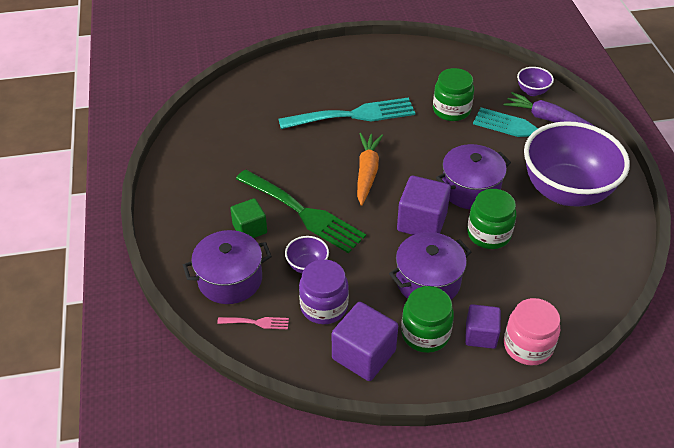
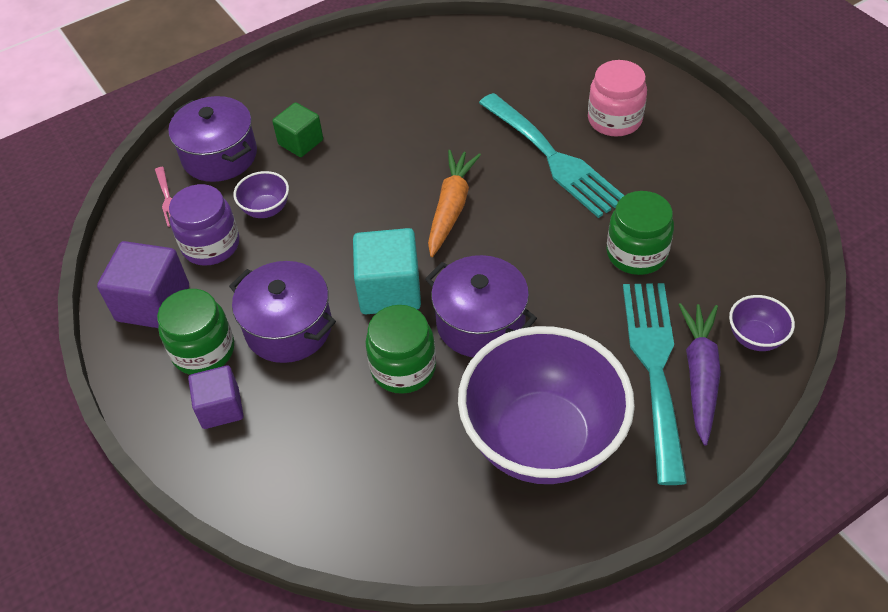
camera: 70 degrees right, 5 degrees up
green fork [236,170,366,254] -> none
orange carrot [357,133,383,206] -> orange carrot turned 60 degrees counterclockwise [428,150,481,257]
purple cube [397,176,451,235] -> turquoise cube [353,228,421,314]
pink jar [504,298,560,365] -> pink jar moved to [588,60,647,136]

